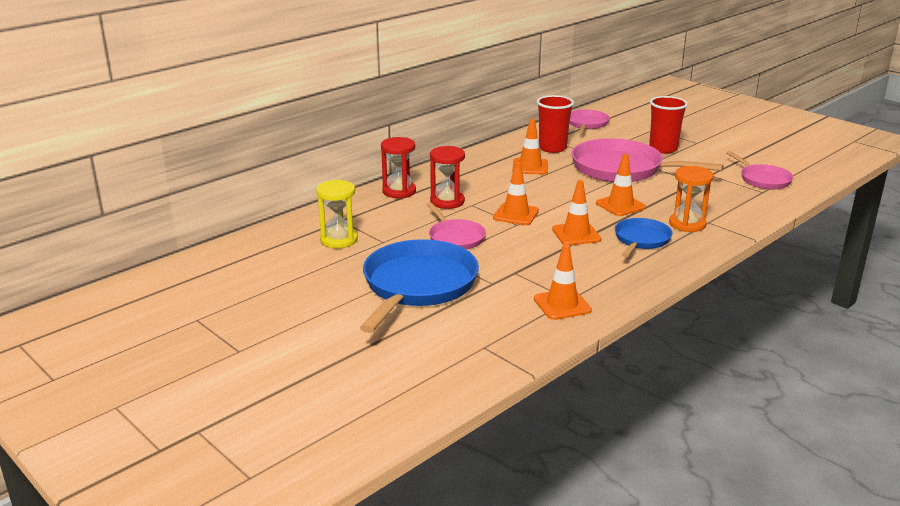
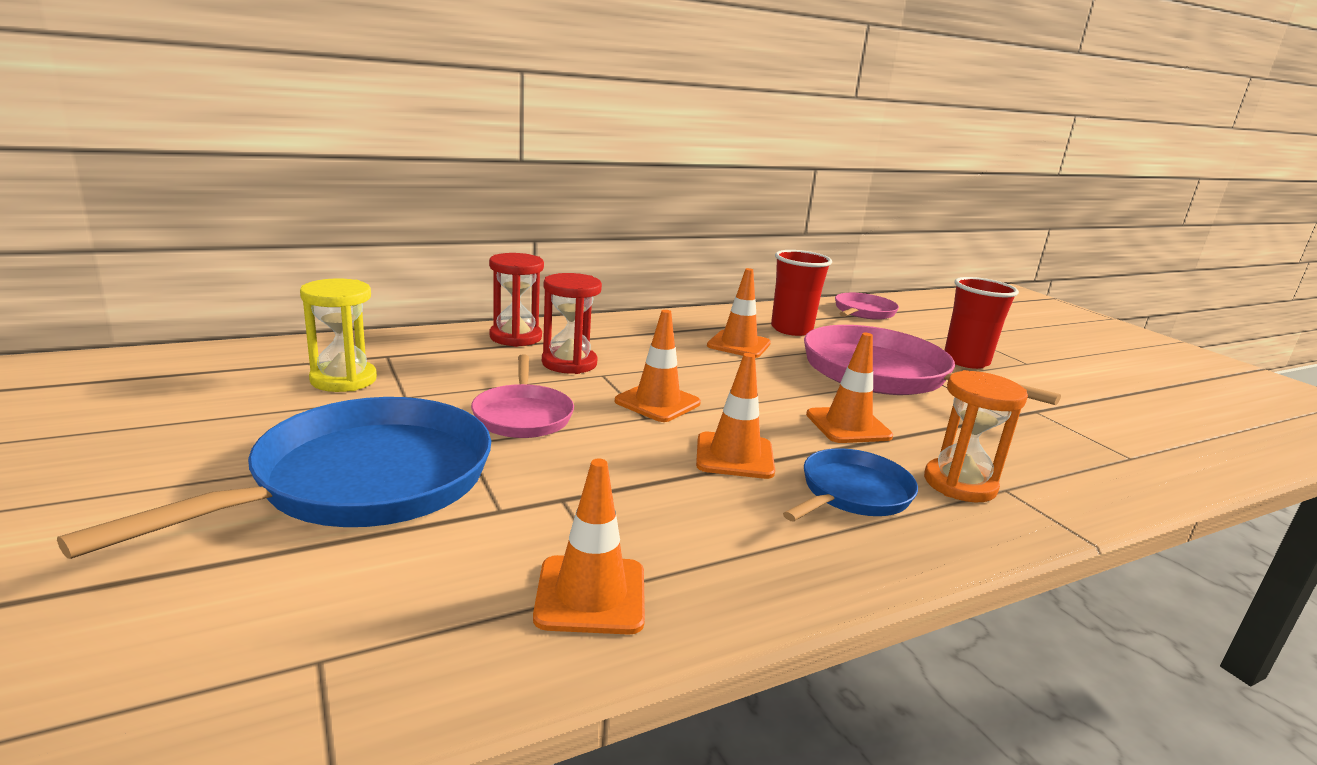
camera: 15 degrees right, 5 degrees down
pink pan [726,151,793,189] -> none

